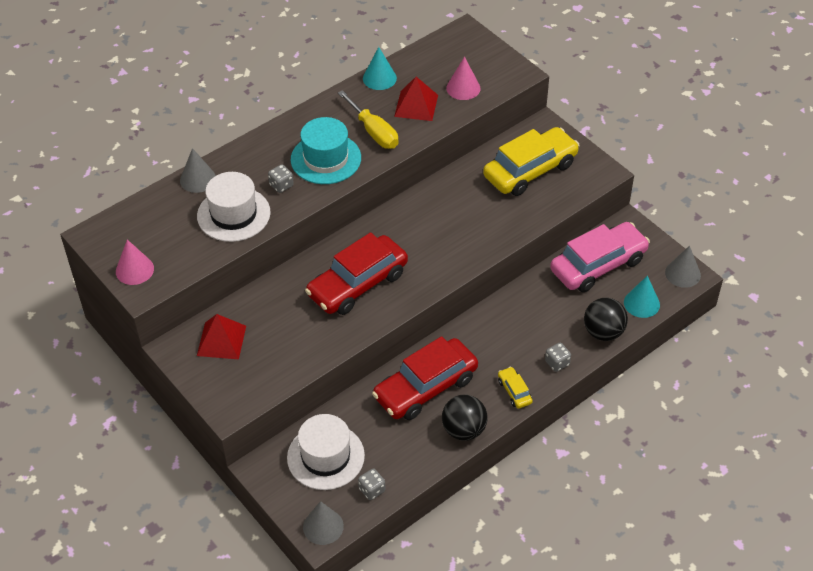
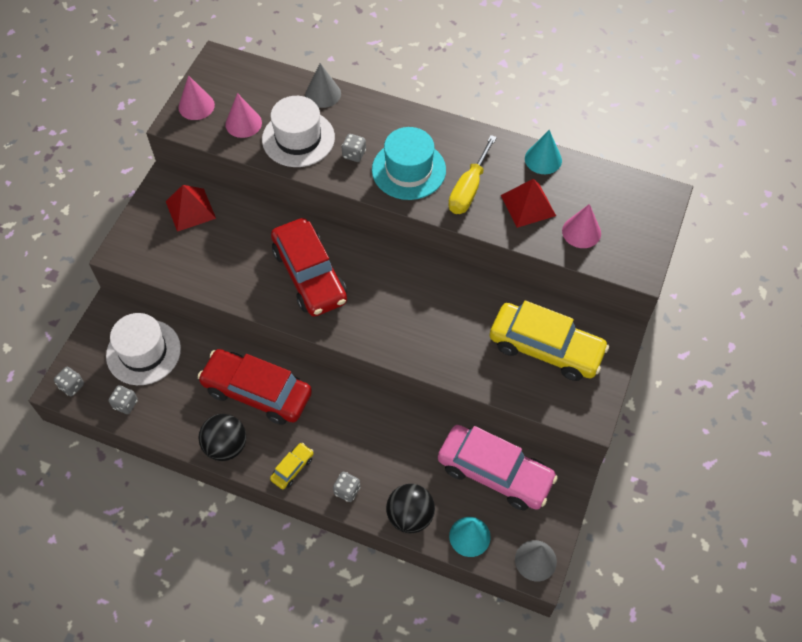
camera: 60 degrees right, 10 degrees up
grey cone [303,501,344,545] -> grey dice [54,367,84,396]
red car [305,232,408,315] -> red car turned 135 degrees counterclockwise [271,218,347,317]
none -> pink cone [226,93,262,138]

